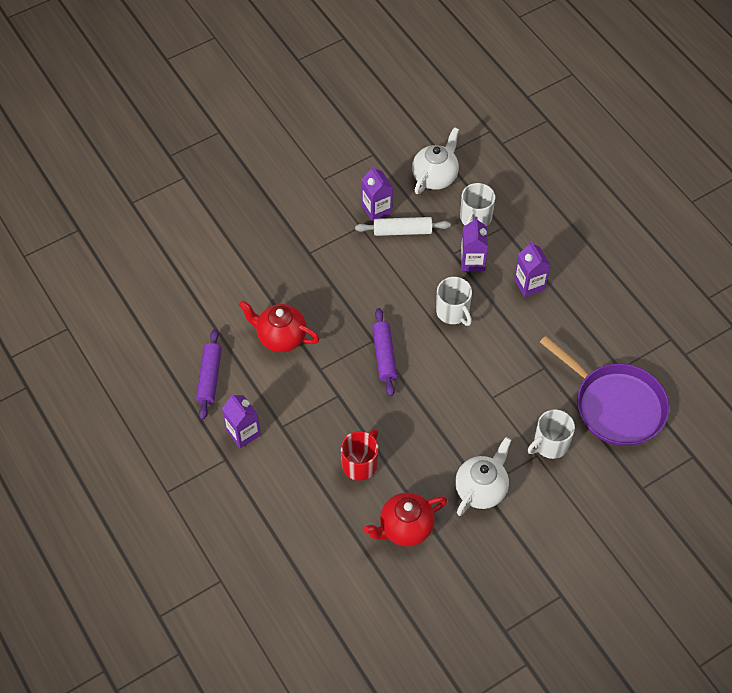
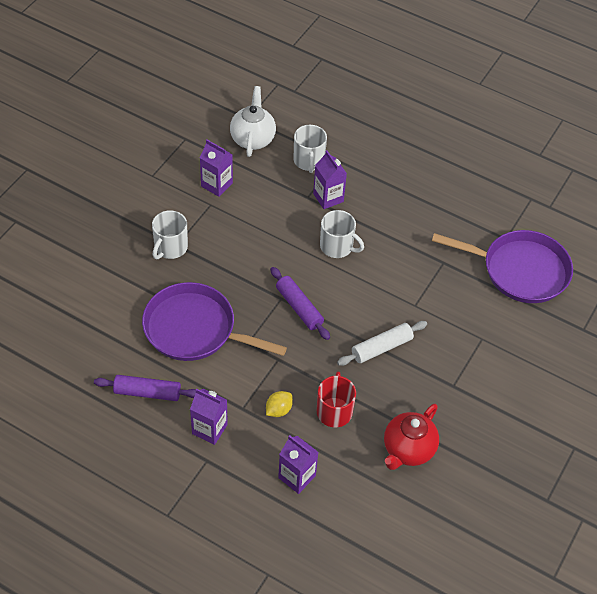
camera: 30 degrees left, 5 degrees down
purple rolling pin [196,329,222,420] -> purple rolling pin turned 60 degrees counterclockwise [94,375,196,401]
red teapot [239,301,319,352] -> purple pan [142,282,287,361]
white rolling pin [355,217,451,236] -> white rolling pin moved to [337,321,427,366]
white teapot [455,437,511,516] -> none
purple carton [514,241,550,297] -> purple carton moved to [278,435,319,494]
white mug [527,410,575,459] -> white mug moved to [152,210,188,259]
none -> yellow lemon [266,391,293,417]

